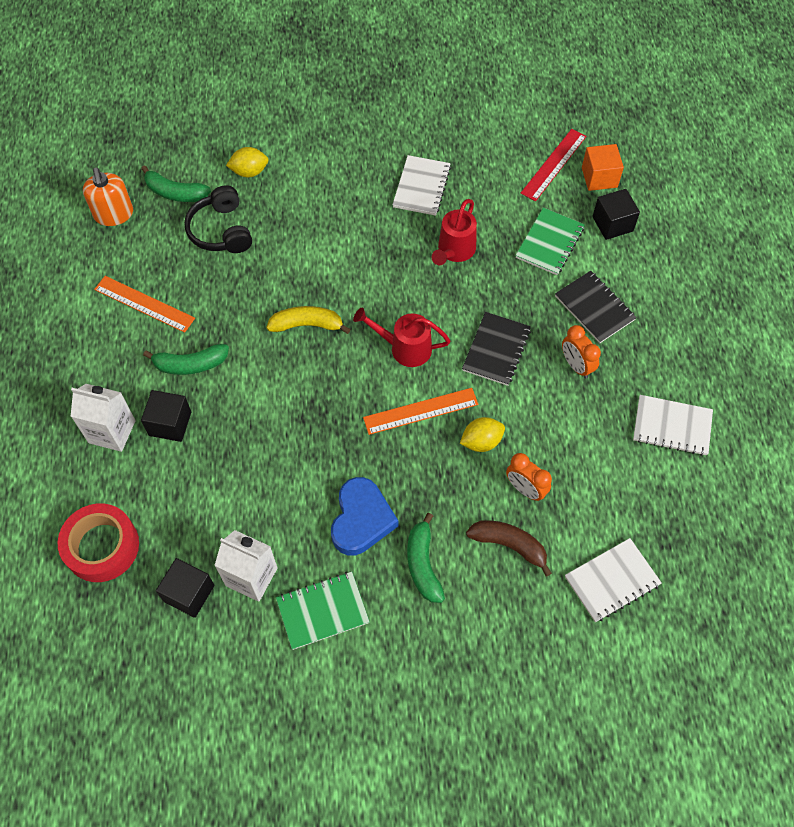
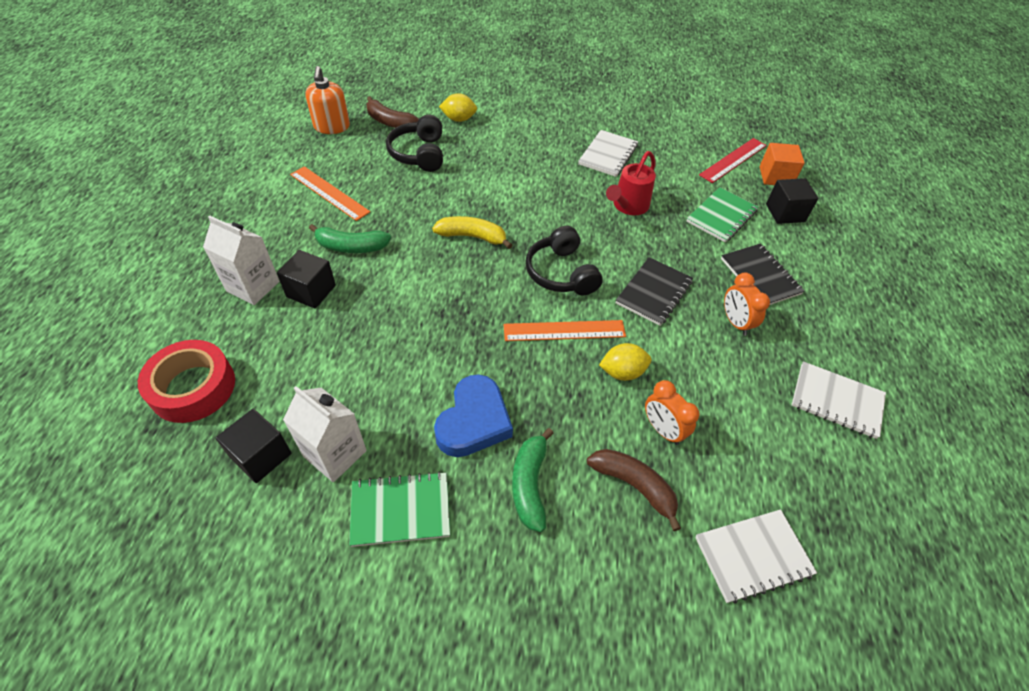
camera: 10 degrees right, 10 degrees down
green banana [141,165,211,202] -> brown banana [366,96,419,128]
red watering can [353,308,451,367] -> black headphones [526,226,603,296]

